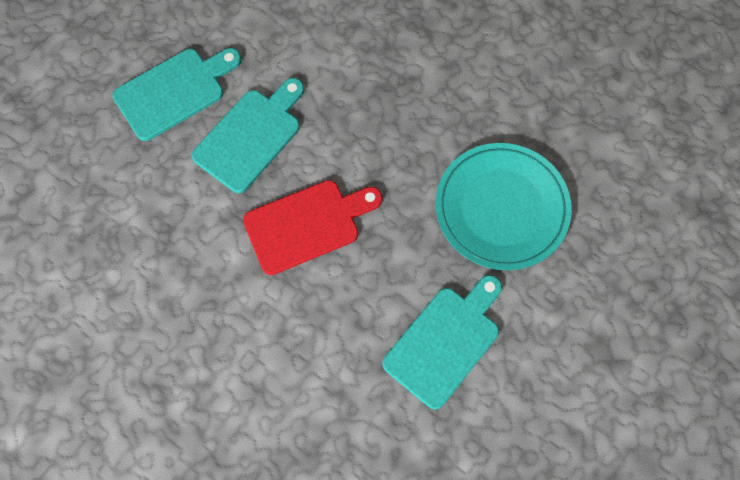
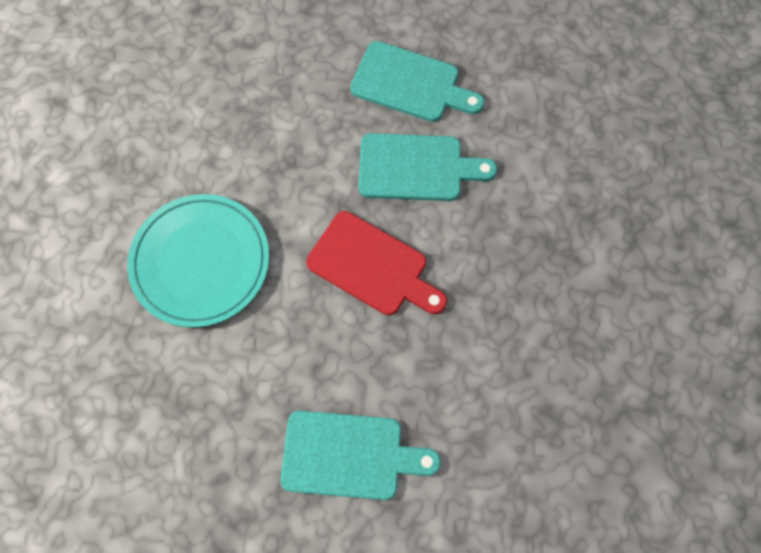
camera: 55 degrees right, 0 degrees up
turquoise plate [436,143,572,270] -> turquoise plate moved to [127,194,269,328]

